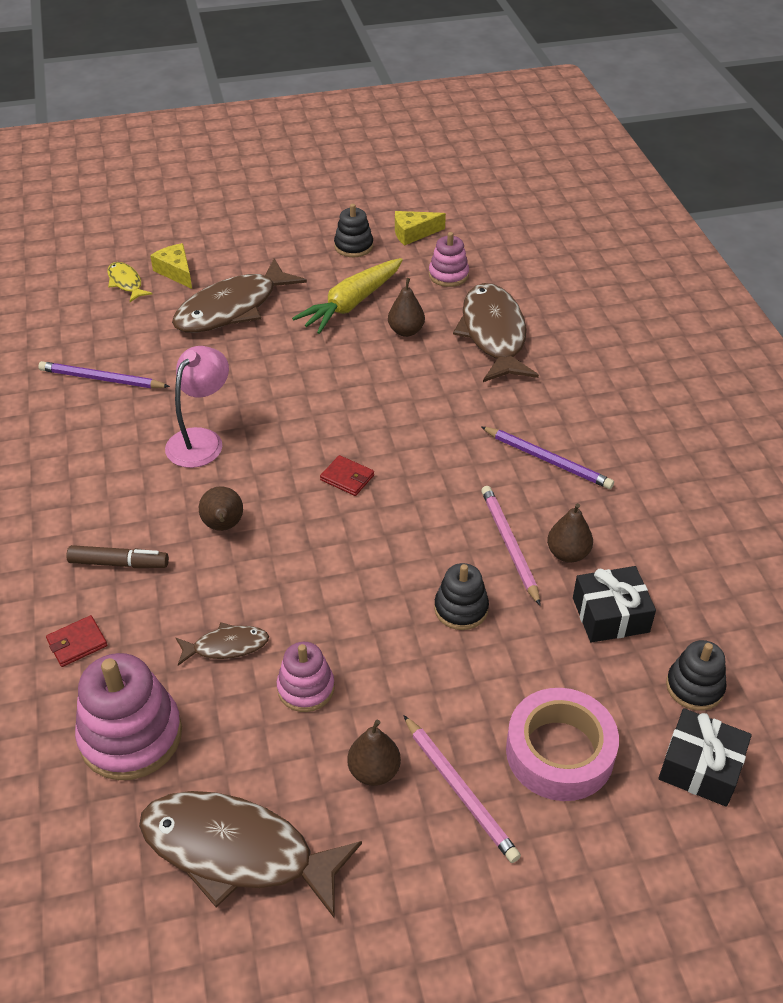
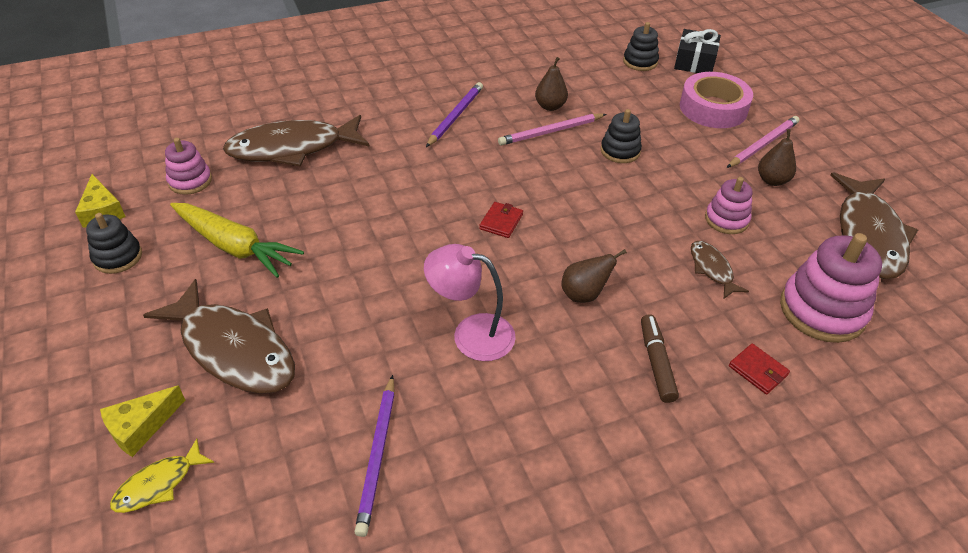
camera: 100 degrees left, 0 degrees up
brown pear [388,278,425,337] -> none
black gift [573,566,656,643] -> none

